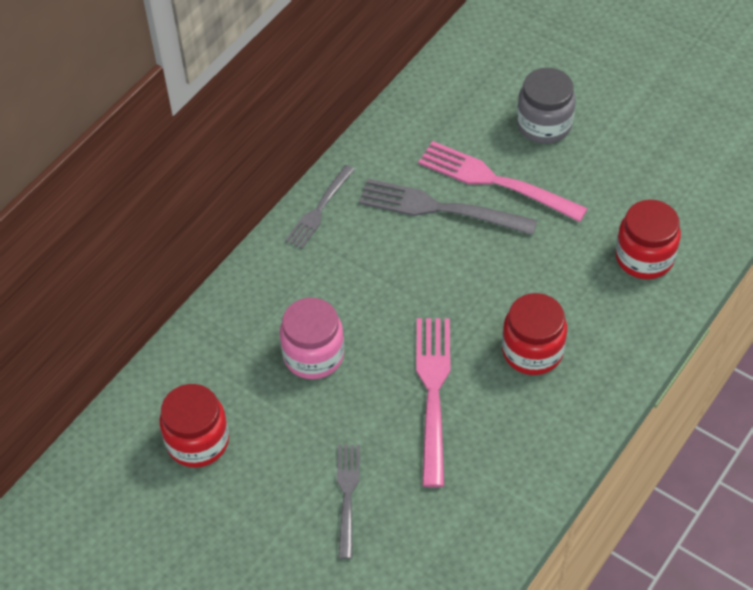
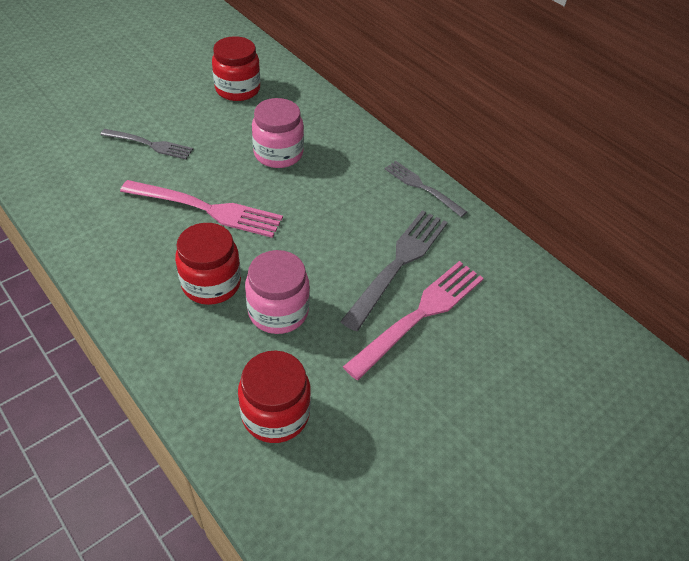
camera: 100 degrees right, 5 degrees down
grey jar [517,68,576,144] -> none
none -> pink jar [245,250,310,334]

